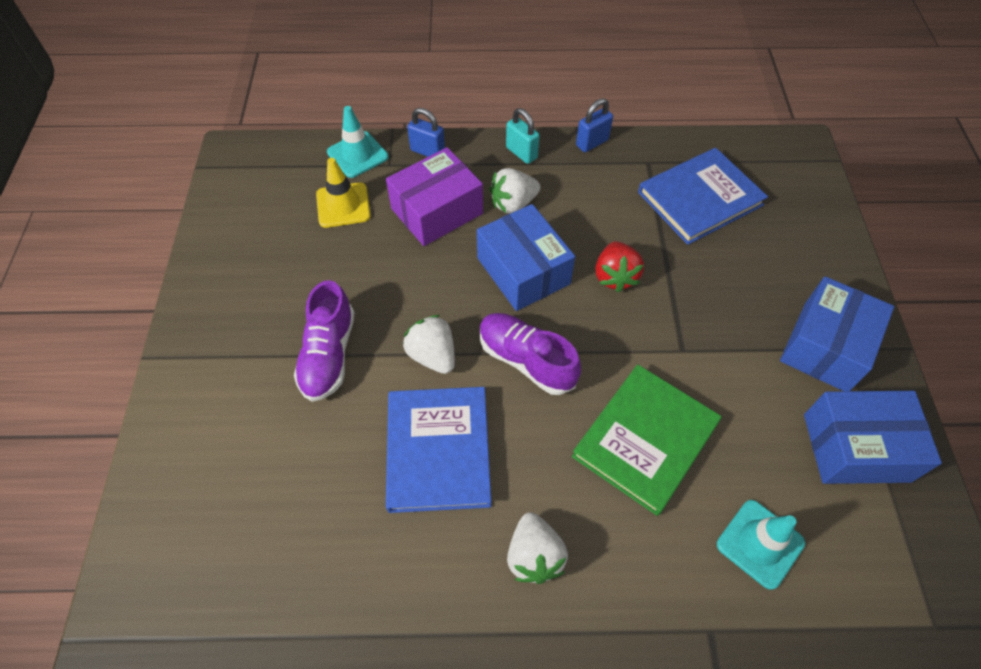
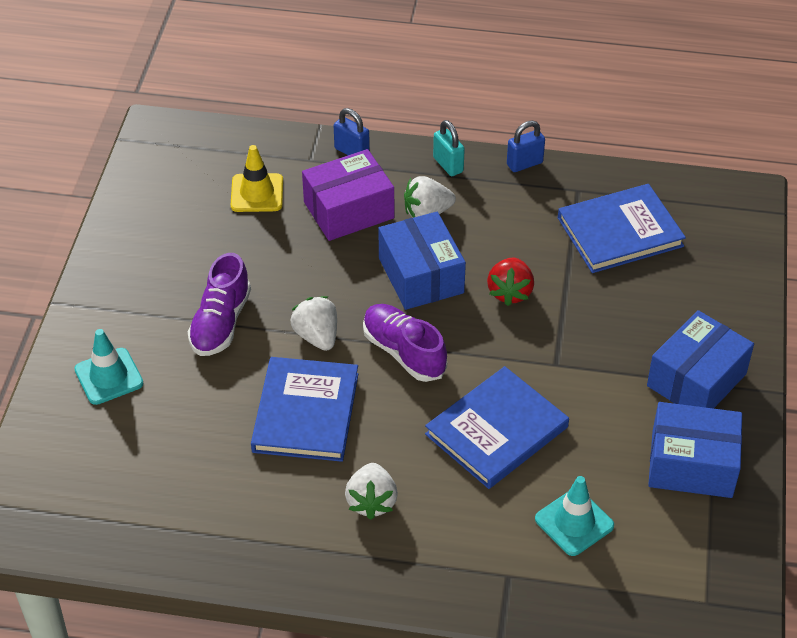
camera: 10 degrees right, 10 degrees down
turquoise traffic cone [327,106,389,178] -> turquoise traffic cone moved to [74,329,143,405]
green book [572,364,721,516] -> blue book [425,366,569,489]

